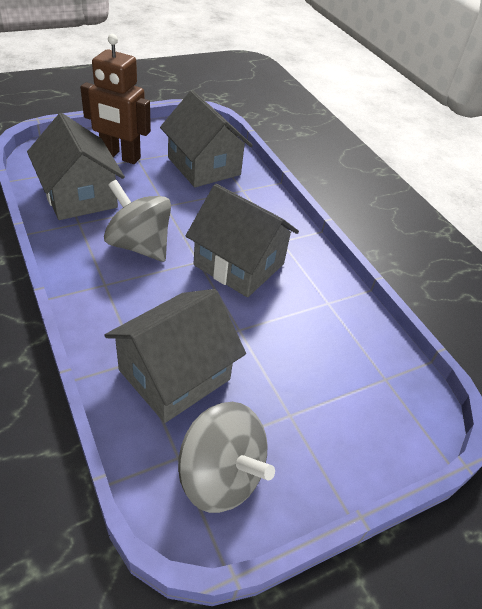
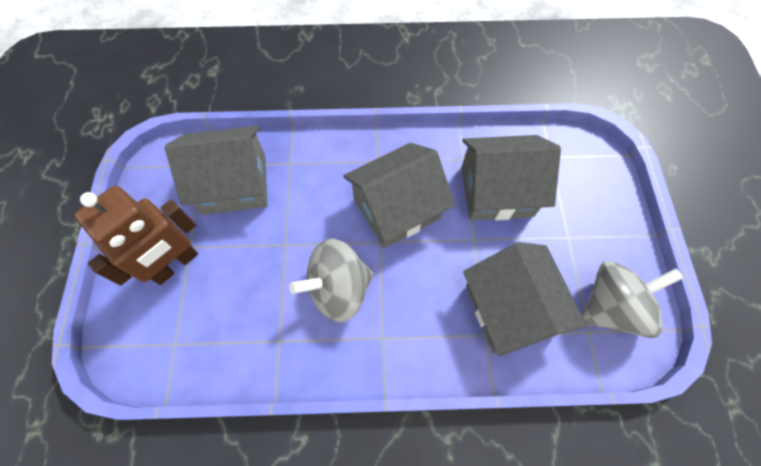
camera: 60 degrees left, 20 degrees up
grey house [27,113,125,220] -> grey house moved to [461,135,561,220]

